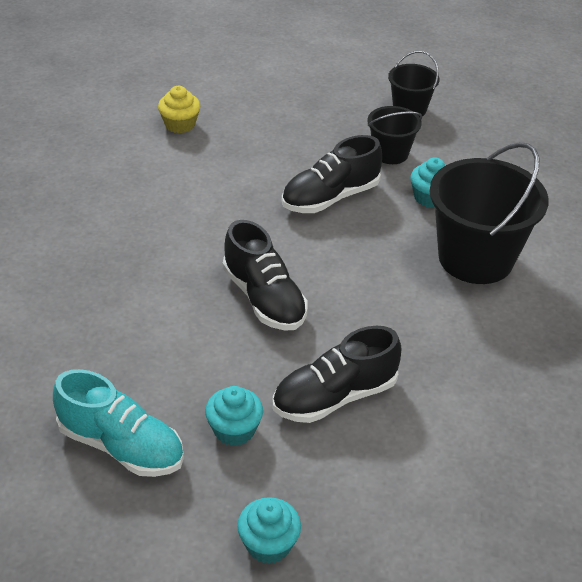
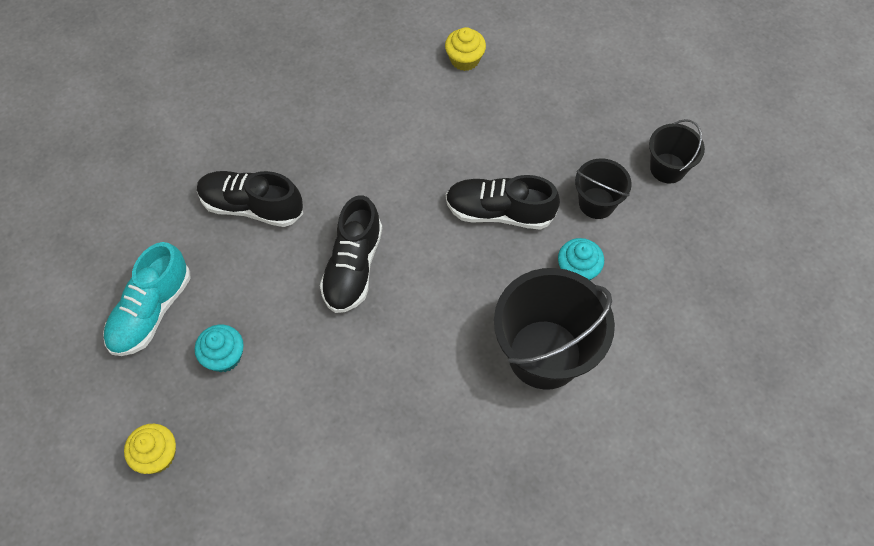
camera: 45 degrees right, 20 degrees up
turquoise shoe [53,369,184,477] -> turquoise shoe turned 45 degrees clockwise [103,242,190,356]
turquoise cupcake [237,497,301,563] -> yellow cupcake [124,424,176,474]
black shoe [273,326,402,423] -> black shoe moved to [197,171,303,227]

